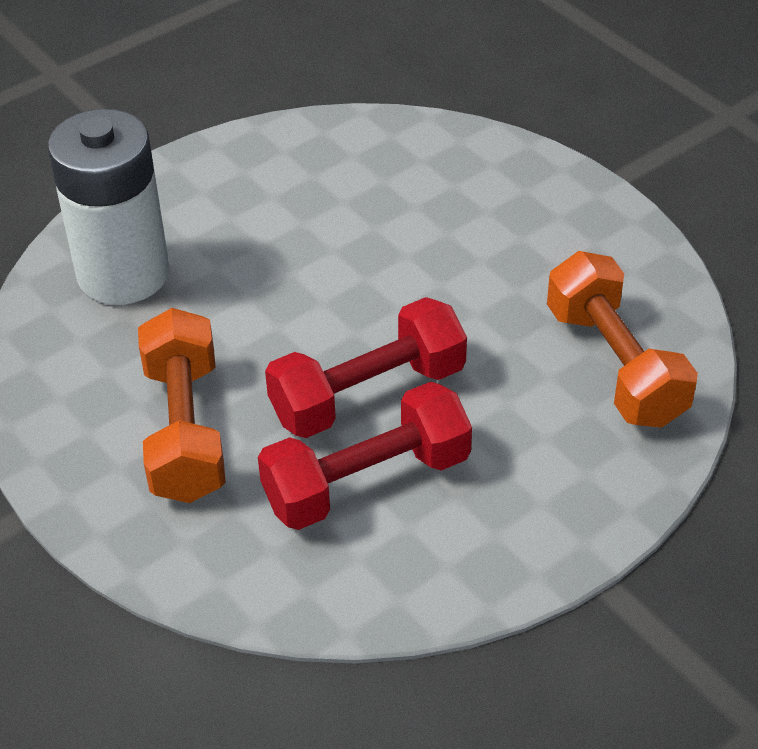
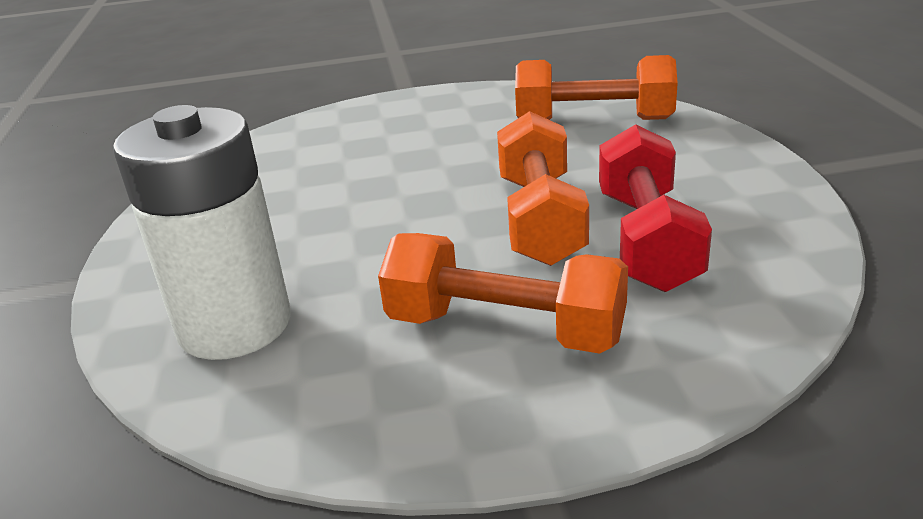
camera: 60 degrees left, 15 degrees down
red dumbbell [265,297,467,438] -> orange dumbbell [497,111,589,266]

